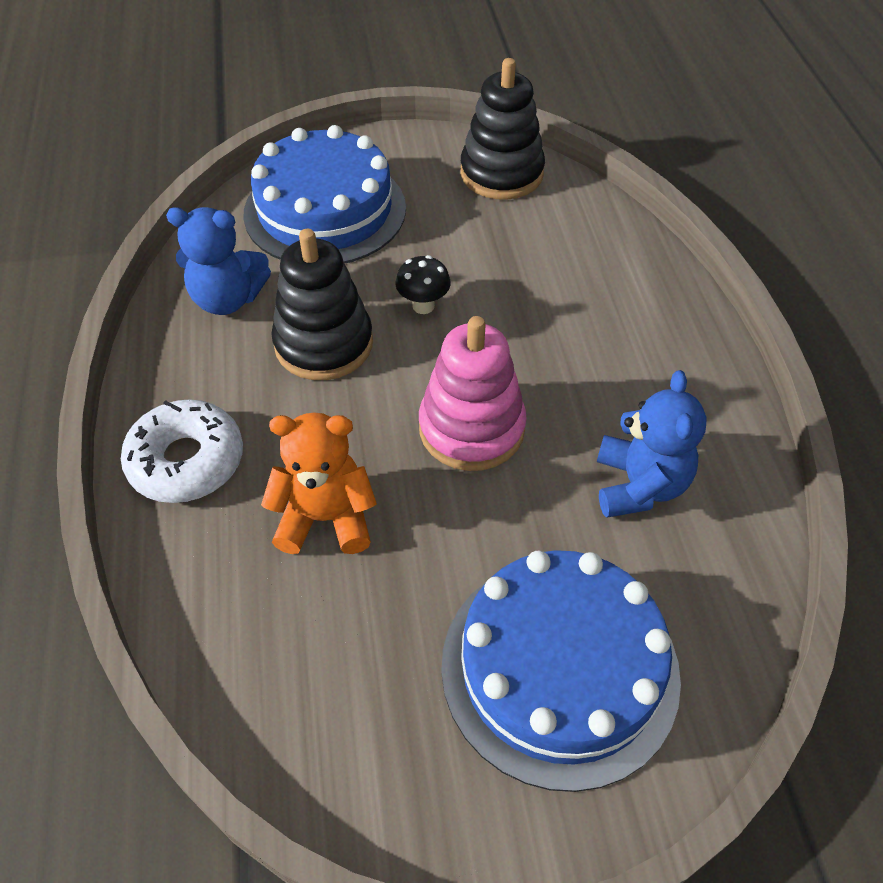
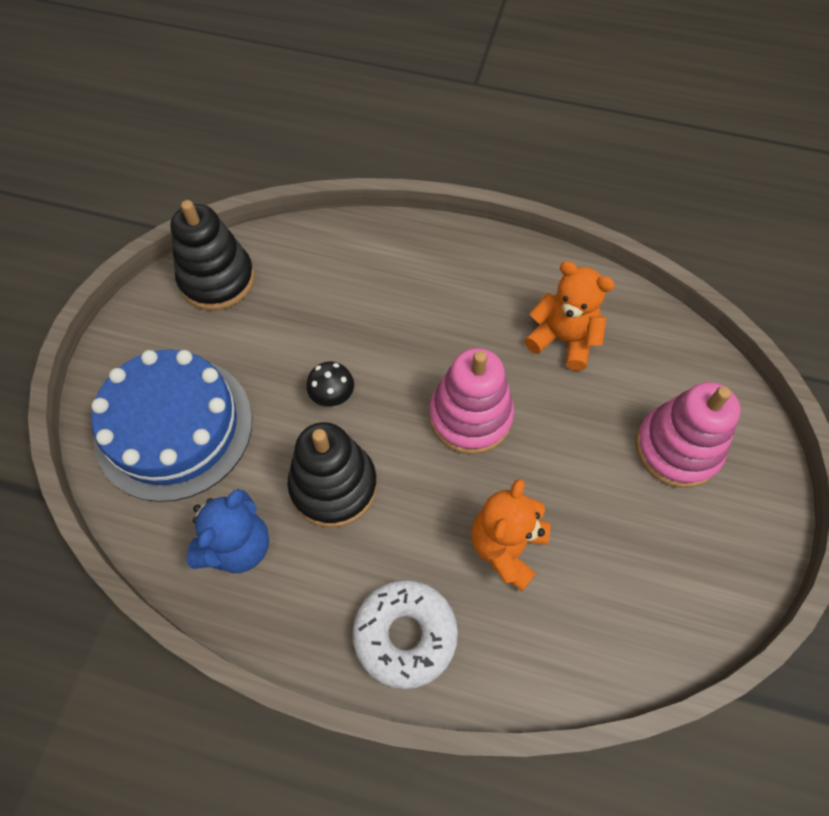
camera: 65 degrees left, 10 degrees up
blue cake [441,550,681,792] -> pink stacking toy [635,382,741,488]
blue teddy bear [597,370,707,518] -> orange teddy bear [524,261,615,371]

